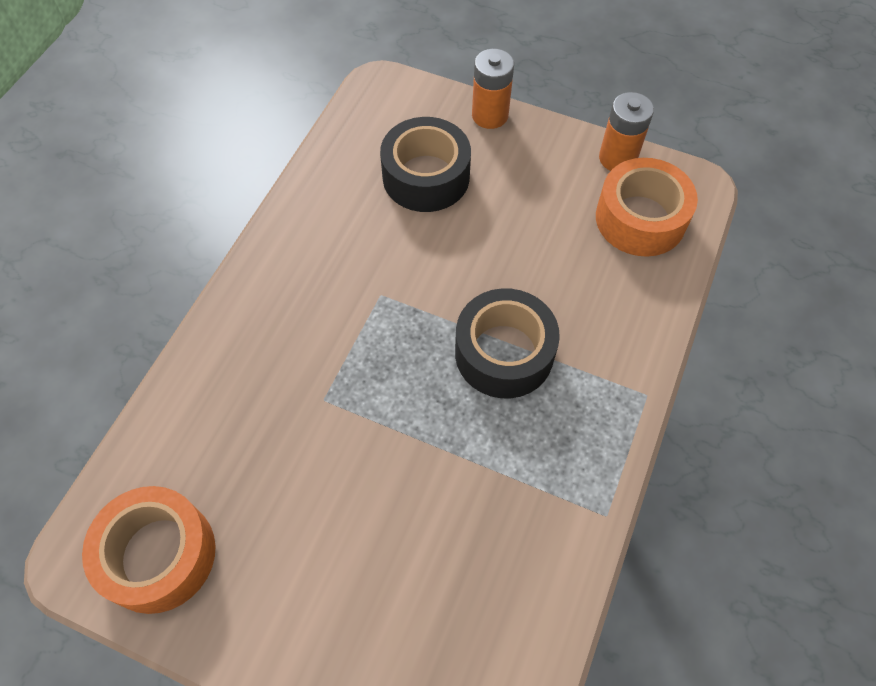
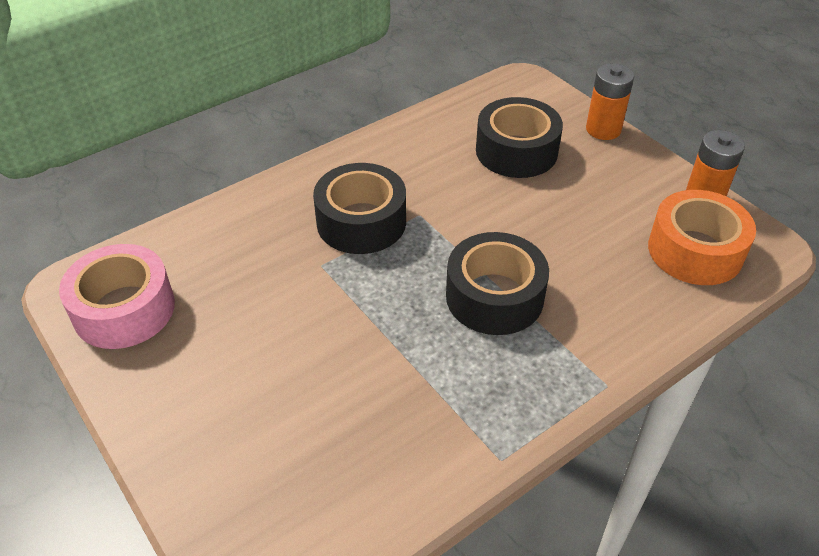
camera: 30 degrees right, 15 degrees down
orange tape [82,486,216,614] -> pink tape [59,244,175,349]
none -> black tape [313,163,406,254]

